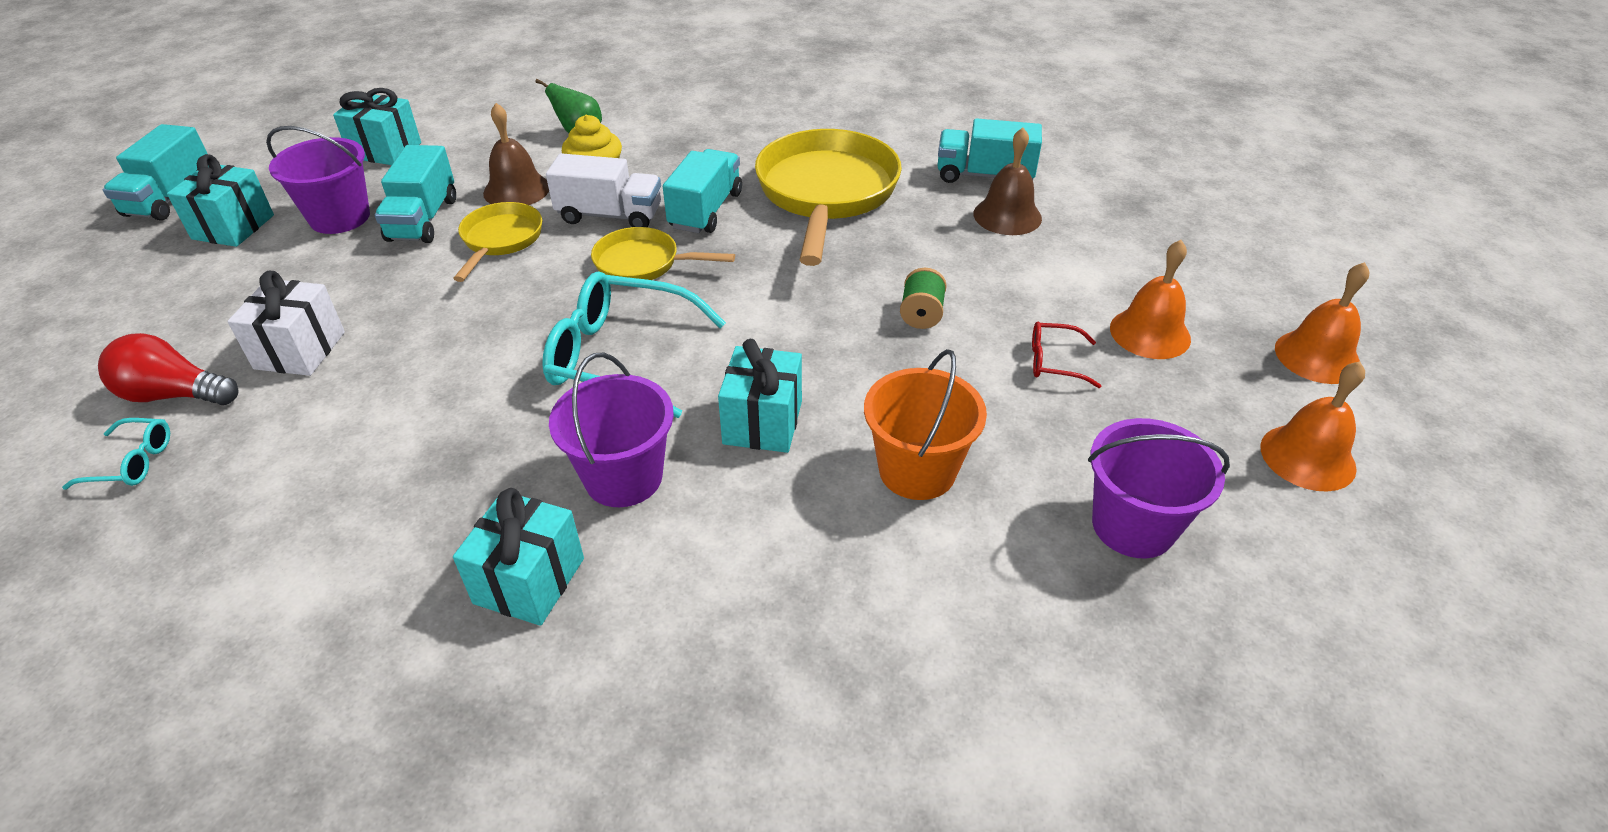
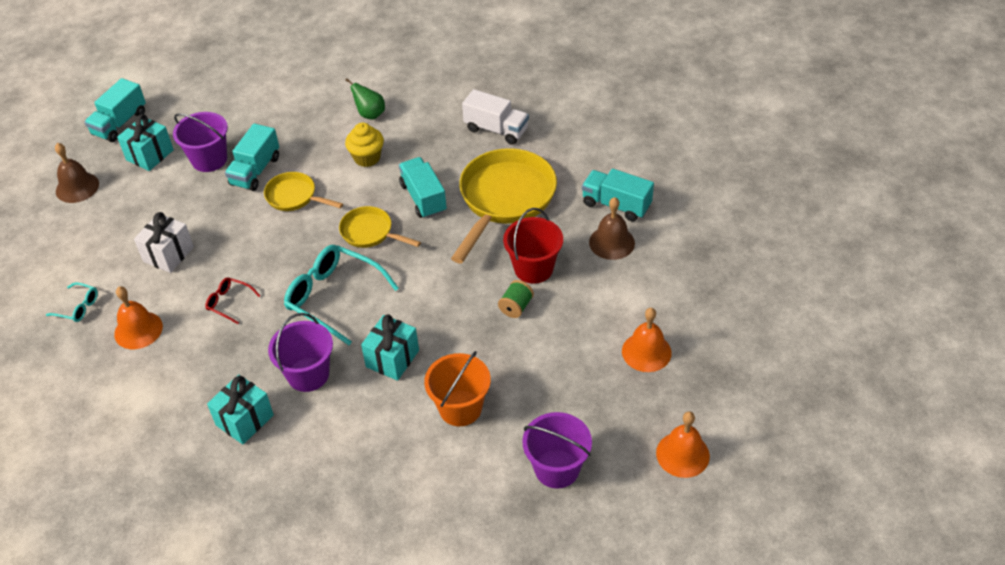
camera: 20 degrees right, 5 degrees up
red light bulb [98,333,238,405] -> none
turquoise gift [333,88,421,165] -> none
yellow pan [453,202,542,282] -> yellow pan turned 90 degrees counterclockwise [264,172,343,211]
brown bell [483,103,549,205] -> brown bell moved to [55,143,99,203]
white truck [546,153,661,227] -> white truck moved to [462,89,529,145]
turquoise truck [663,149,742,233] -> turquoise truck turned 60 degrees counterclockwise [399,157,447,219]
red glasses [1032,322,1101,388] -> red glasses moved to [205,277,260,324]
orange bell [1275,262,1369,384] -> orange bell moved to [114,286,163,349]
none -> red bucket [503,208,563,284]

